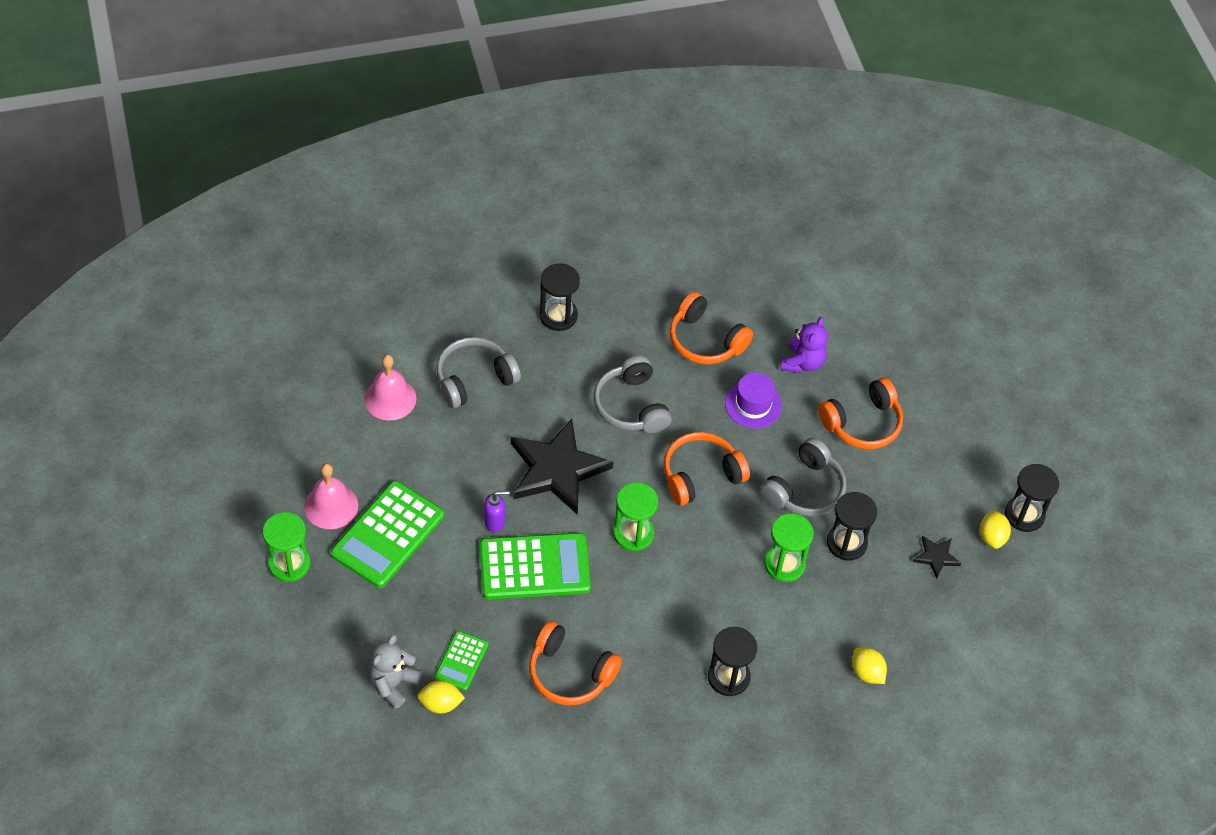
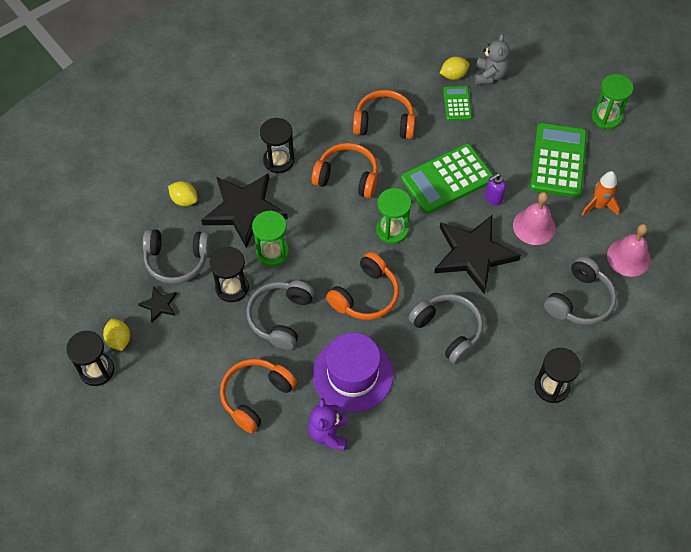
camera: 160 degrees right, 5 degrees up
pink bell [304,463,358,529] -> pink bell moved to [513,192,556,245]
orange headphones [670,292,753,365] -> orange headphones moved to [312,143,378,198]
purple hat [725,372,782,429] -> purple hat [312,333,393,412], size x1.58
none -> grey headphones [142,229,211,284]
none -> black star [201,173,288,249]
none -> orange rocket [582,171,620,216]

